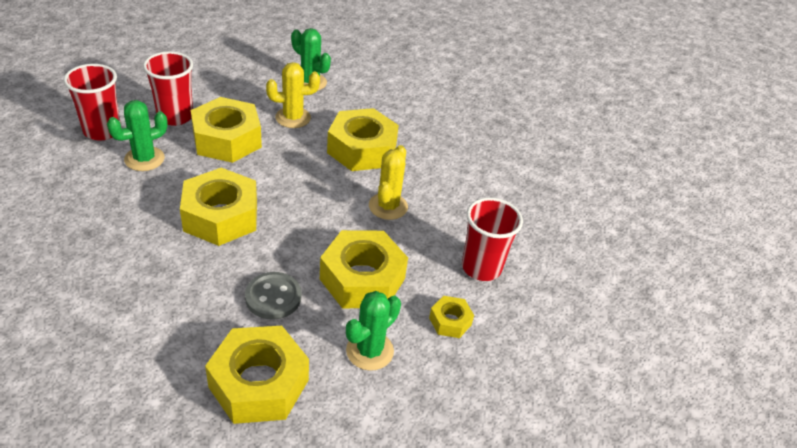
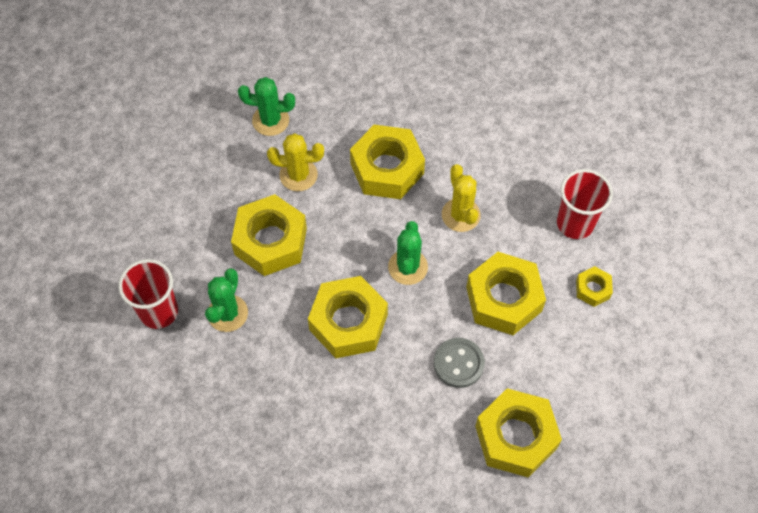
camera: 30 degrees left, 20 degrees up
red cup [143,51,193,126] -> none
yellow cactus [266,62,320,128] -> yellow cactus turned 45 degrees clockwise [267,133,324,191]
green cactus [346,291,401,371] -> green cactus moved to [388,221,428,285]

